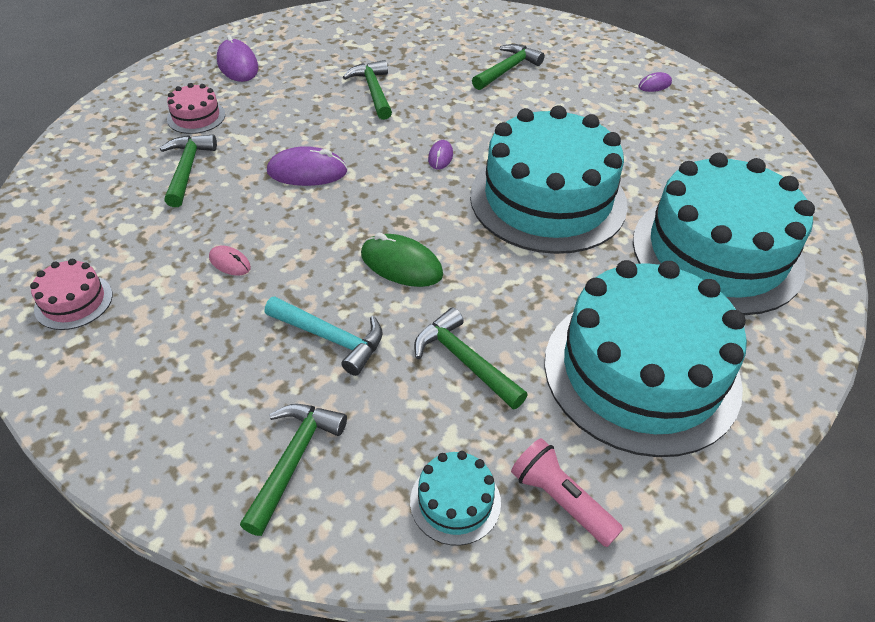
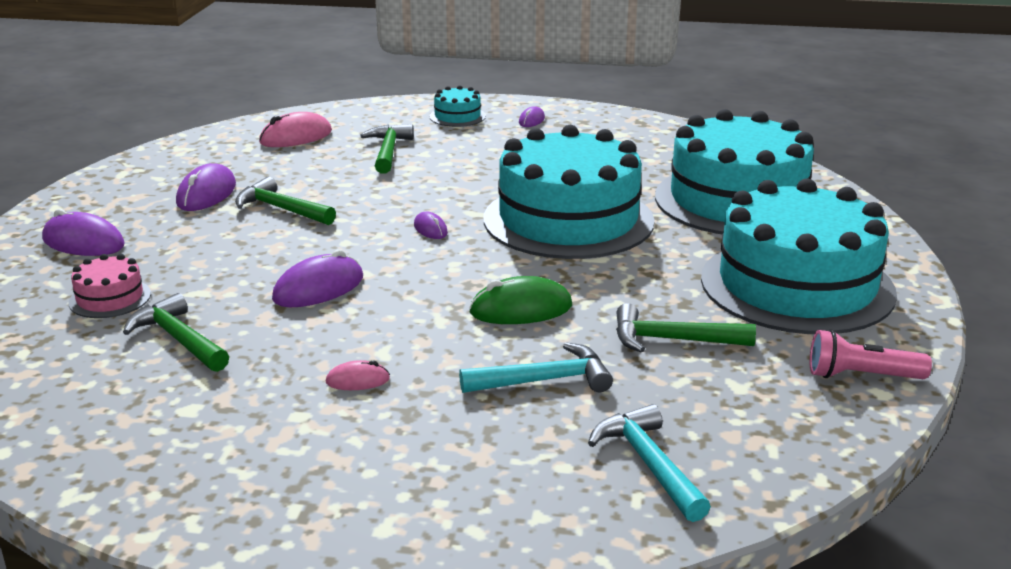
camera: 40 degrees left, 20 degrees down
pink cake [30,259,113,330] -> none
green hammer [240,404,347,536] -> turquoise hammer [588,404,711,522]
turquoise cake [410,451,501,545] -> turquoise cake moved to [429,85,486,127]
none -> purple mouse [176,163,236,211]
none -> pink mouse [259,112,332,147]

